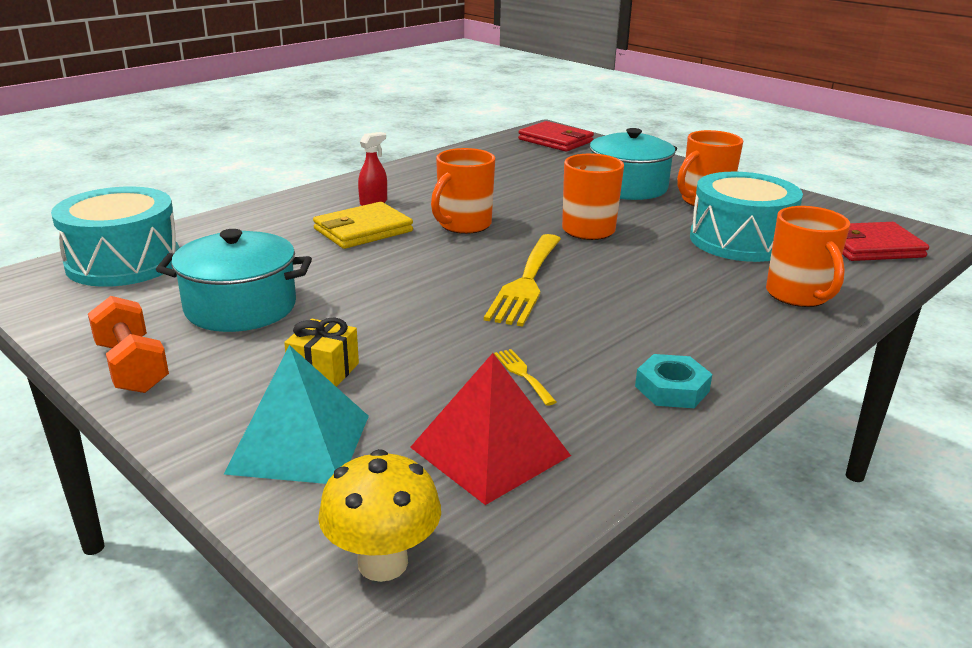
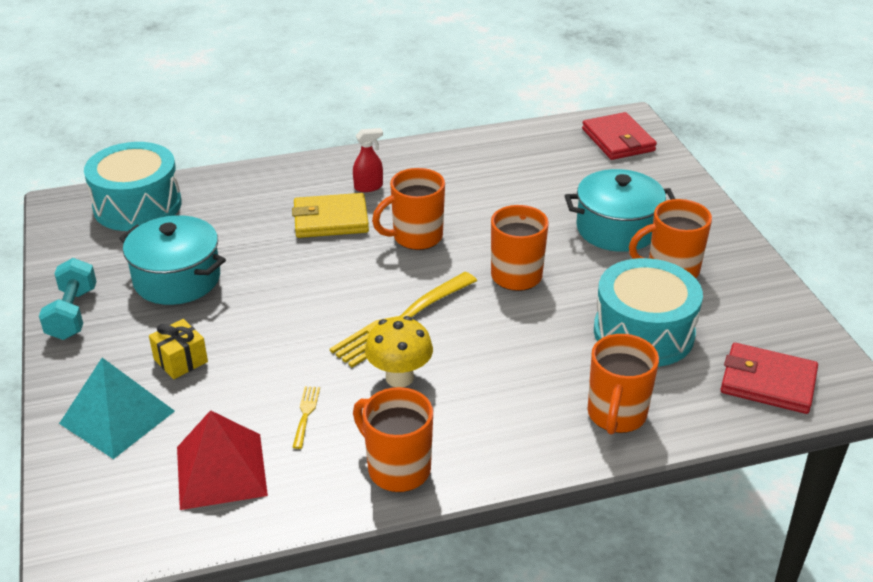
camera: 30 degrees right, 10 degrees up
orange dumbbell [88,296,169,393] -> turquoise dumbbell [39,258,97,340]
yellow mushroom [318,449,441,582] -> yellow mushroom moved to [365,316,433,387]
turquoise nut [635,354,712,408] -> orange mug [353,387,433,492]

